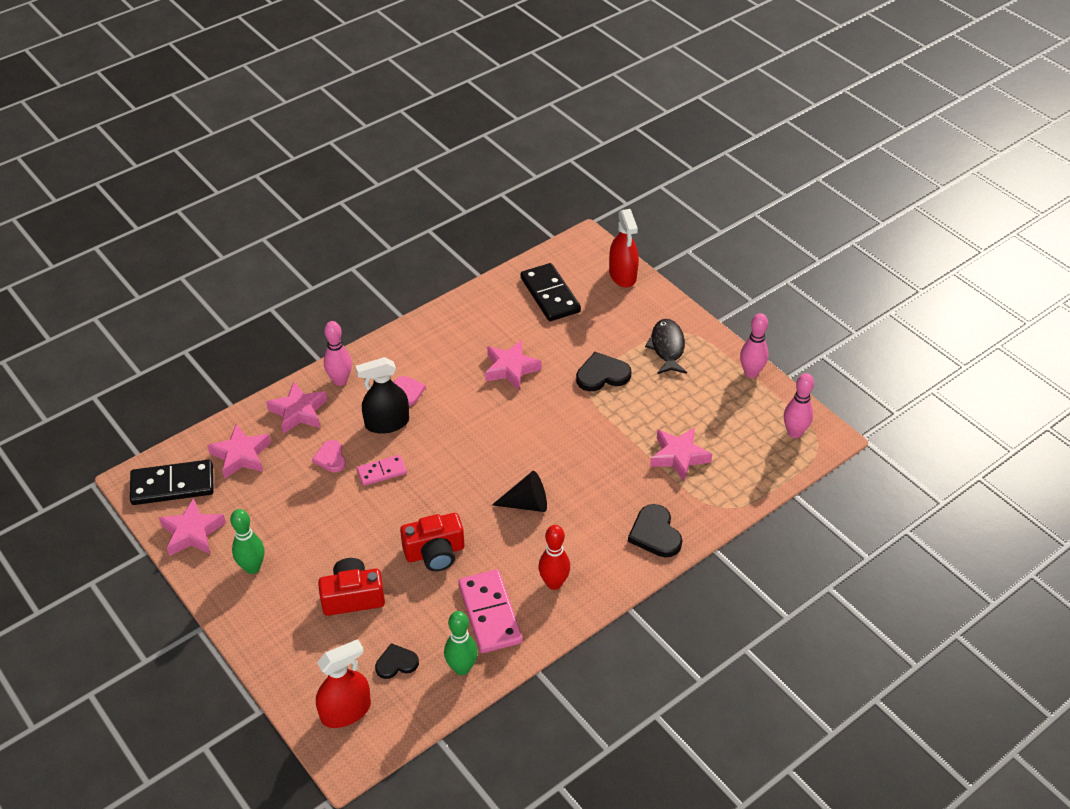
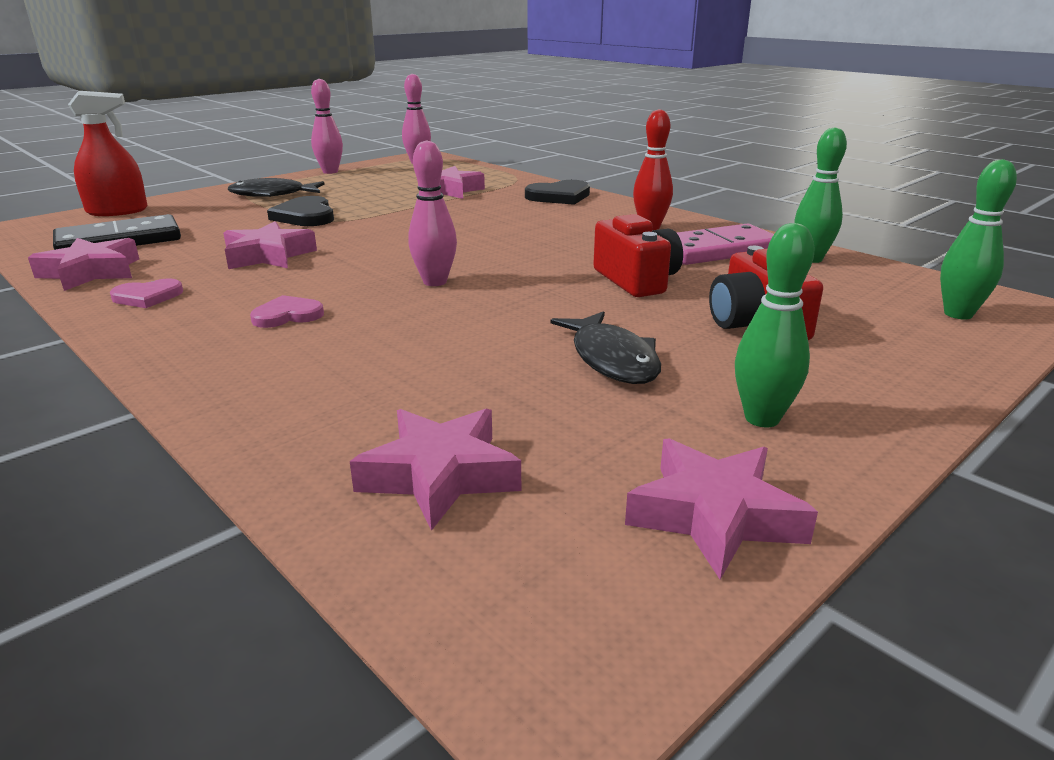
camera: 95 degrees left, 20 degrees down
black domino [130,460,214,505] -> none
pink star [266,382,327,434] -> pink star moved to [28,238,139,291]
pink heart [312,440,346,472] -> pink heart moved to [110,278,183,308]
red spray bottle [316,639,371,728] -> green bowling pin [940,159,1017,319]
pink bowling pin [324,321,352,386] -> pink bowling pin moved to [408,140,457,286]
black spray bottle [356,357,409,434] -> none
pink domino [357,455,407,486] -> none
black heart [375,643,419,679] -> none
black cone [492,471,547,512] -> none
none -> black fish [551,311,661,384]

